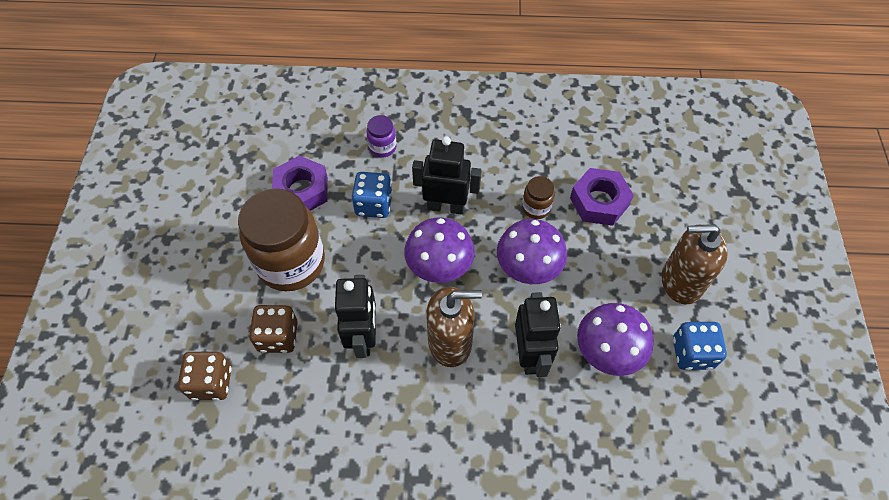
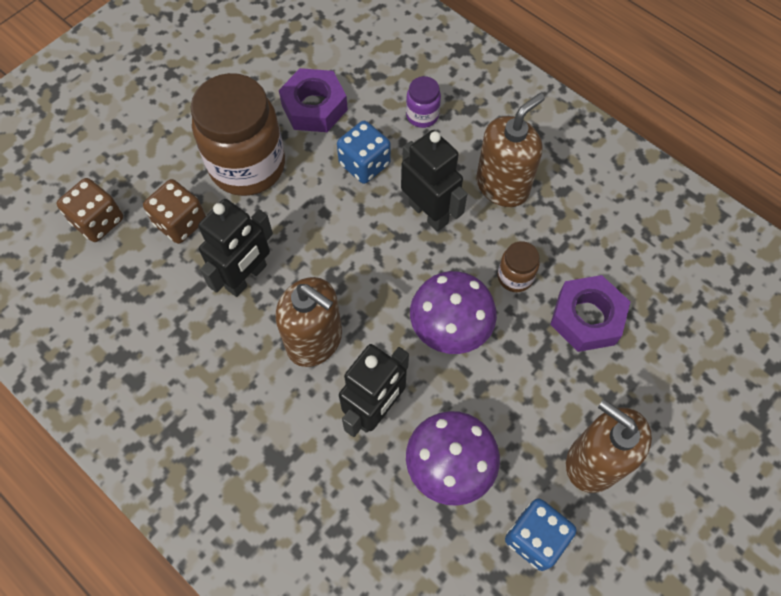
camera: 40 degrees right, 5 degrees up
purple mushroom [404,217,475,283] -> none
none -> brown soap dispenser [476,93,545,207]

